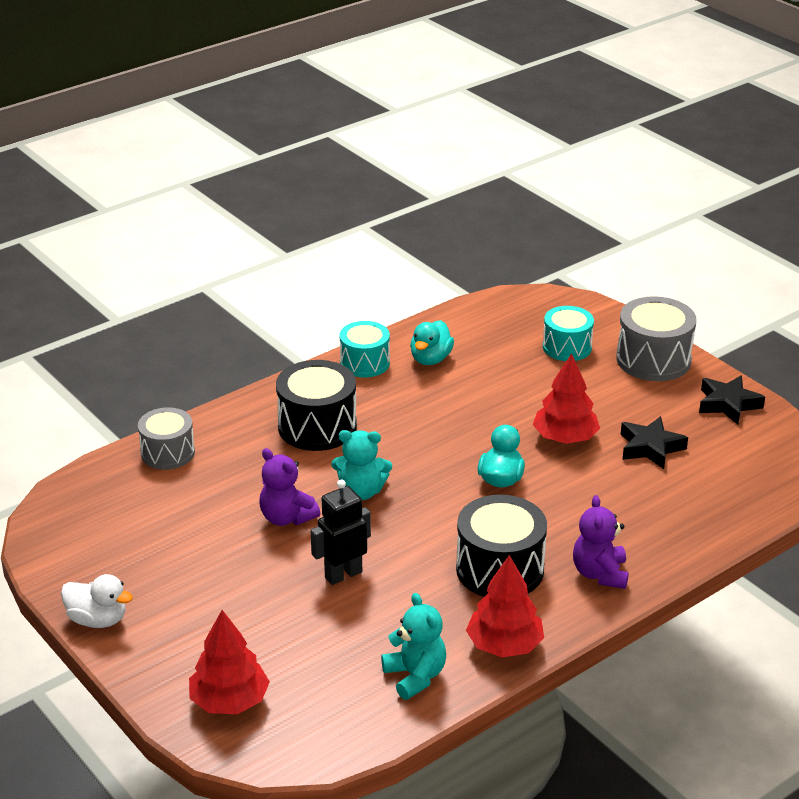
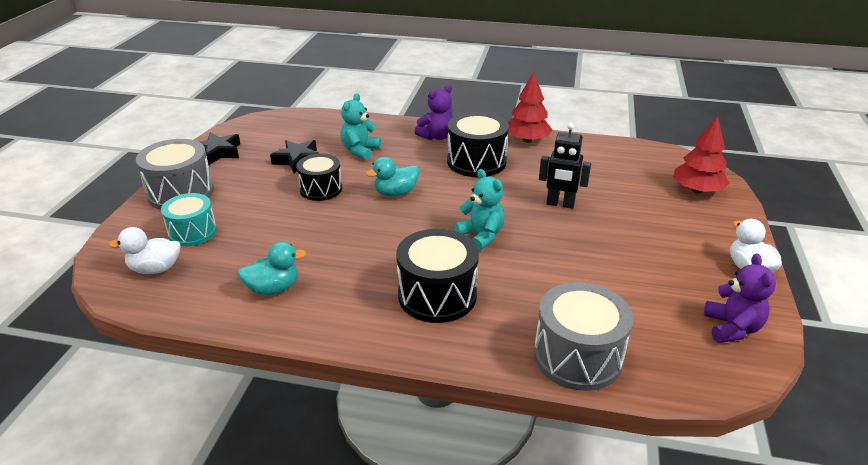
camera: 130 degrees left, 0 degrees up
grey drum [138,407,195,470] -> grey drum [534,282,633,391], size x1.50
purple teddy bear [259,448,320,526] -> purple teddy bear moved to [704,253,776,343]
turquoise drum [340,321,390,377] -> none
turquoise teddy bear [381,593,446,700] -> turquoise teddy bear moved to [340,93,381,160]
red tree [533,353,600,444] -> black drum [296,154,342,201]
none -> white duck [109,227,180,274]

